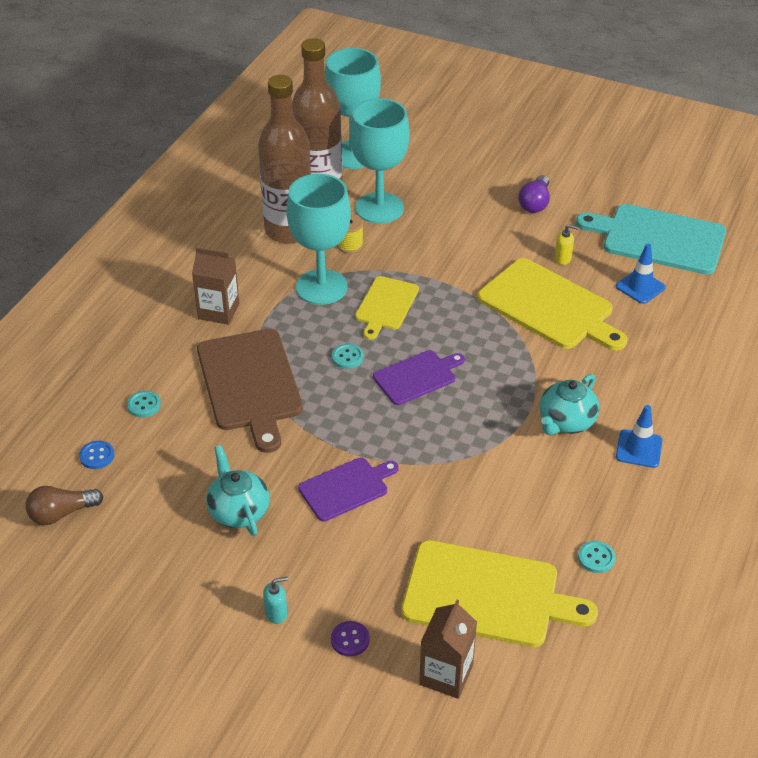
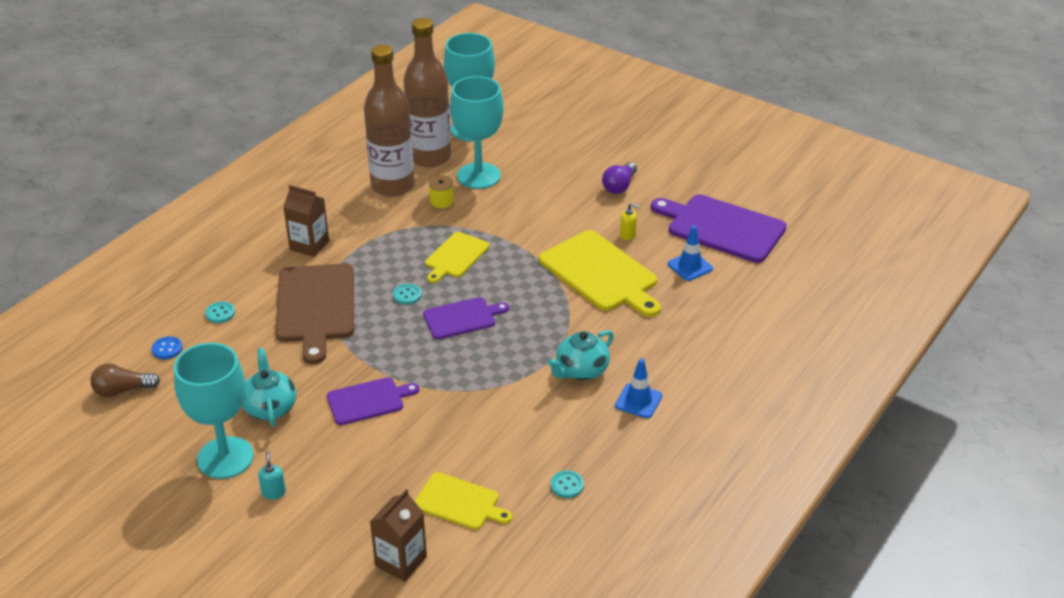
camera: 10 degrees right, 5 degrees down
turquoise soap dispenser [263,577,288,624] -> turquoise soap dispenser turned 90 degrees counterclockwise [258,451,286,500]
turquoise goblet [286,174,351,305] -> turquoise goblet moved to [174,343,254,479]
purple button [331,621,370,657] -> none
yellow cutting board [401,540,598,647] -> yellow cutting board [415,472,512,530], size x0.58
turquoise cutting board [576,204,726,275] -> purple cutting board [651,195,787,263]

